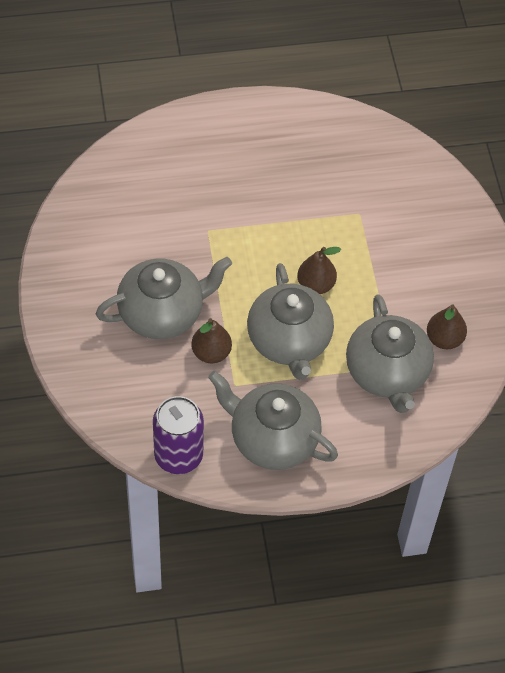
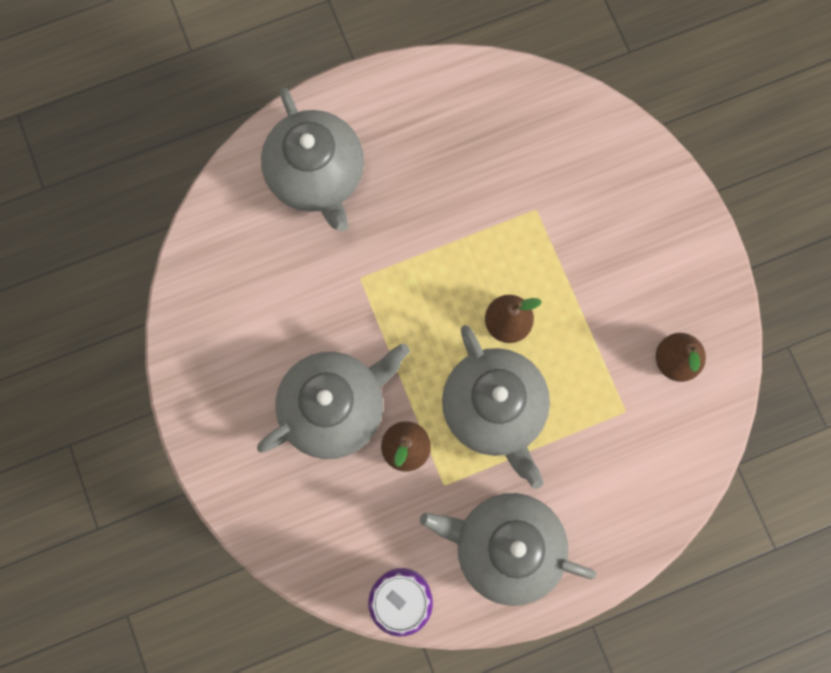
camera: 10 degrees left, 20 degrees up
grey teapot [346,294,434,413] -> grey teapot moved to [261,88,364,232]

